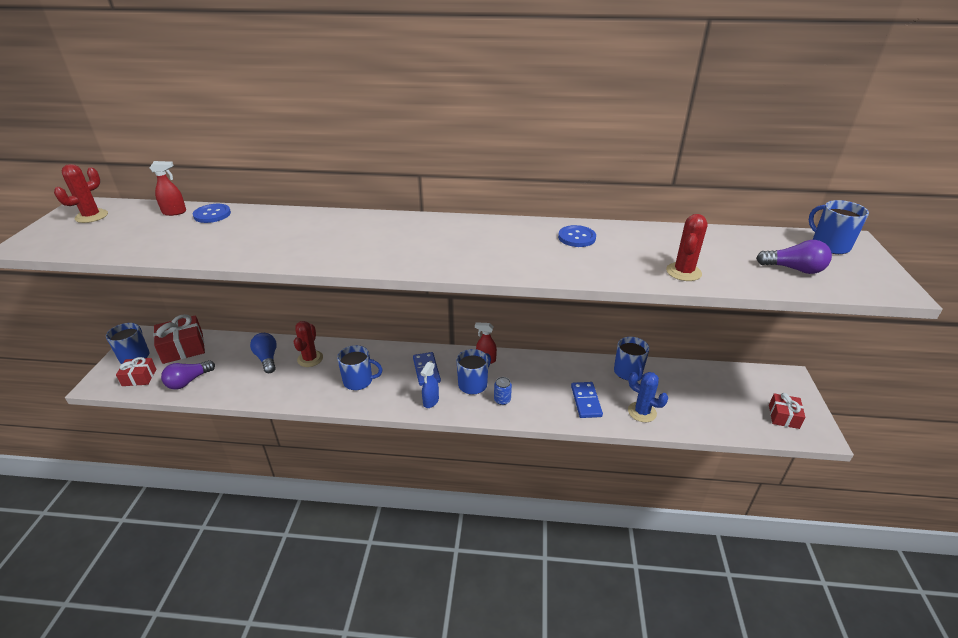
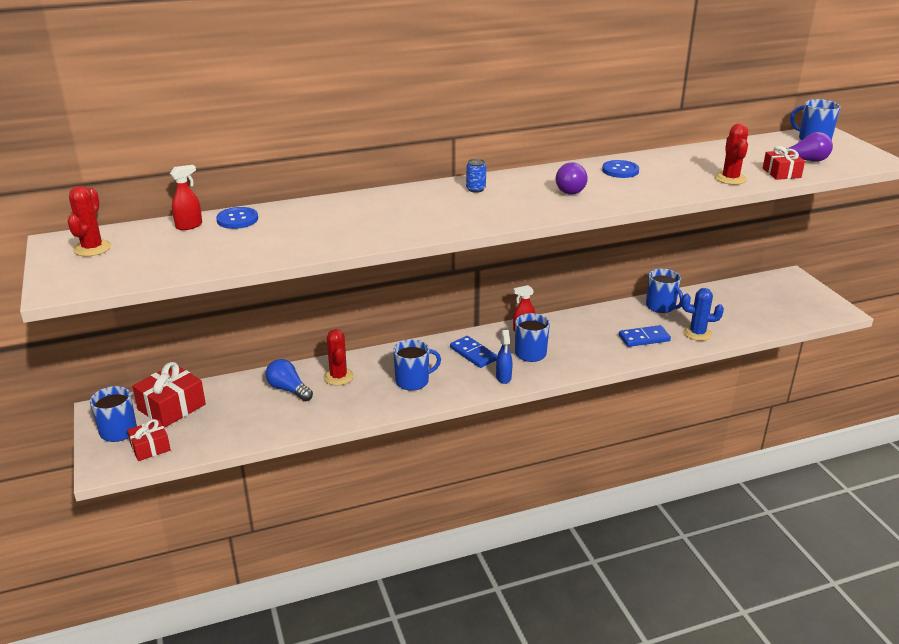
camera: 25 degrees left, 5 degrees down
purple light bulb [161,360,215,389] -> purple light bulb moved to [556,162,588,195]
blue can [494,377,512,405] -> blue can moved to [466,159,486,193]
blue domino [571,382,603,418] -> blue domino turned 75 degrees counterclockwise [619,325,671,347]
red gift [769,393,805,429] -> red gift moved to [763,146,805,180]

